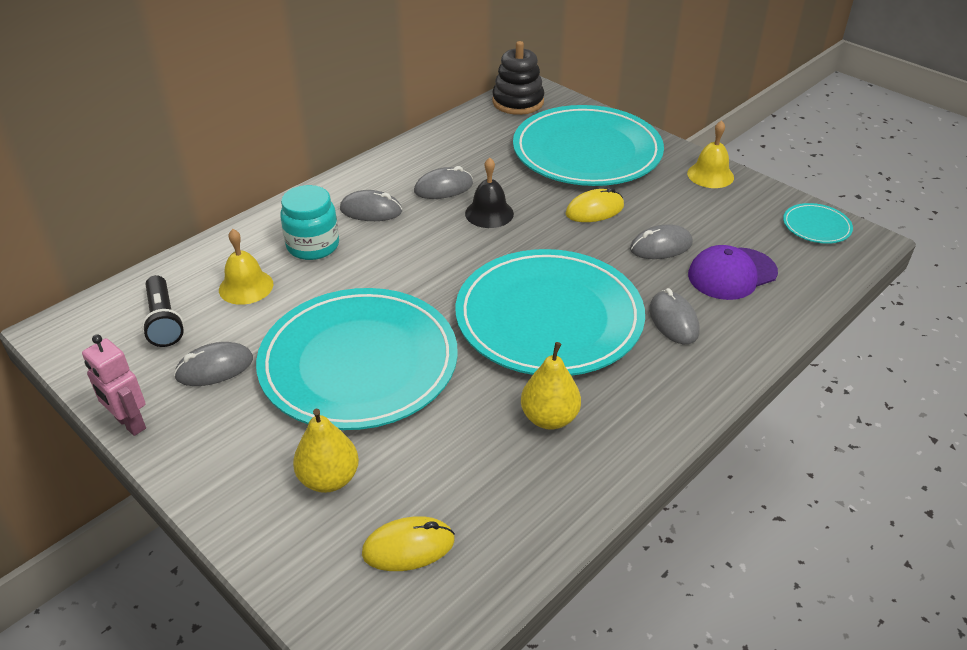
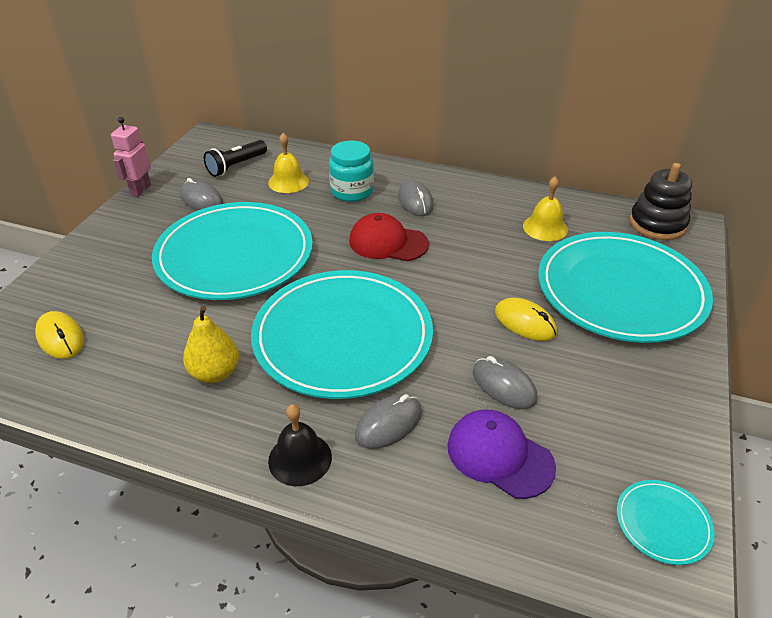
camera: 65 degrees right, 0 degrees up
yellow pear [293,409,359,493] -> none
grey mouse [414,166,473,199] -> none
black bell [465,157,514,228] -> black bell moved to [268,404,332,486]
yellow bell [687,120,734,188] -> yellow bell moved to [523,176,568,241]
none -> red cap [349,213,429,261]

